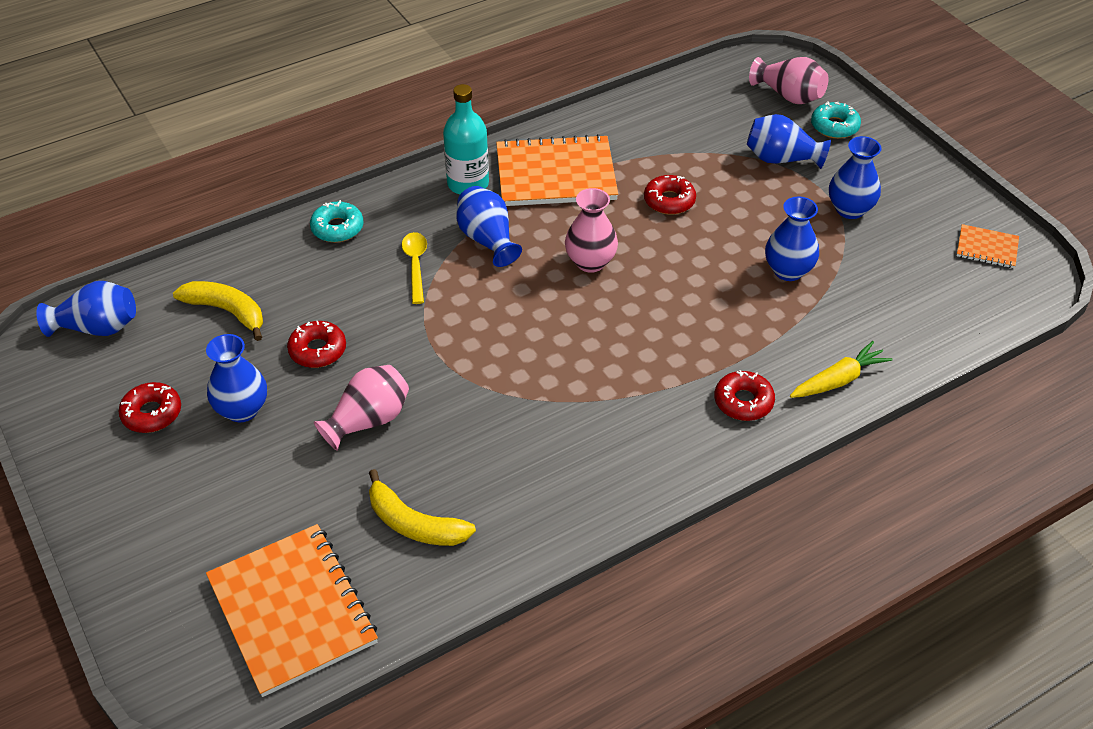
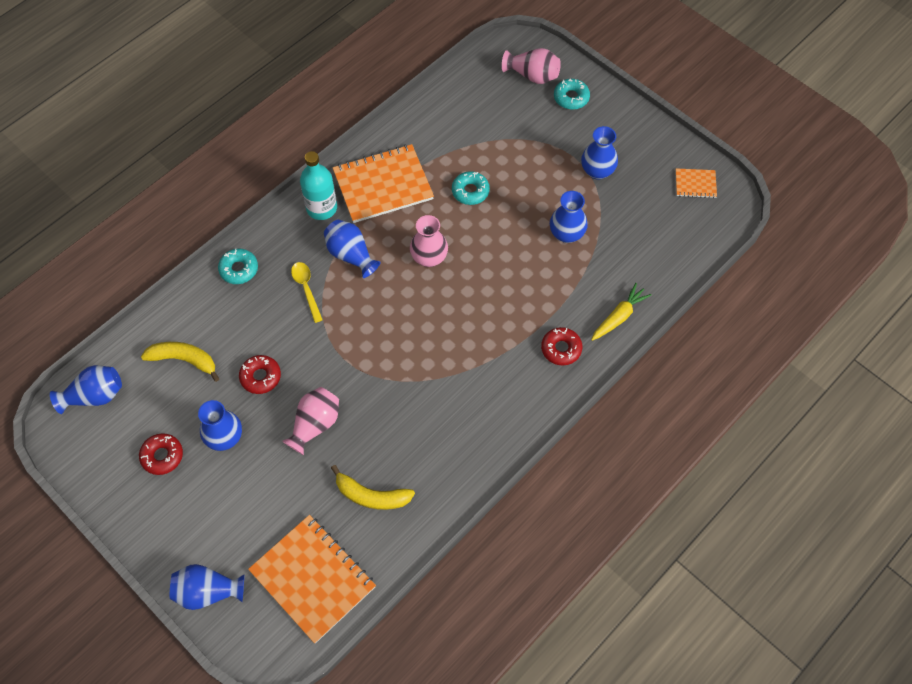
camera: 15 degrees left, 15 degrees up
red donut [644,175,696,215] -> turquoise donut [452,171,490,205]
blue vase [747,114,831,169] -> blue vase moved to [170,564,244,610]

